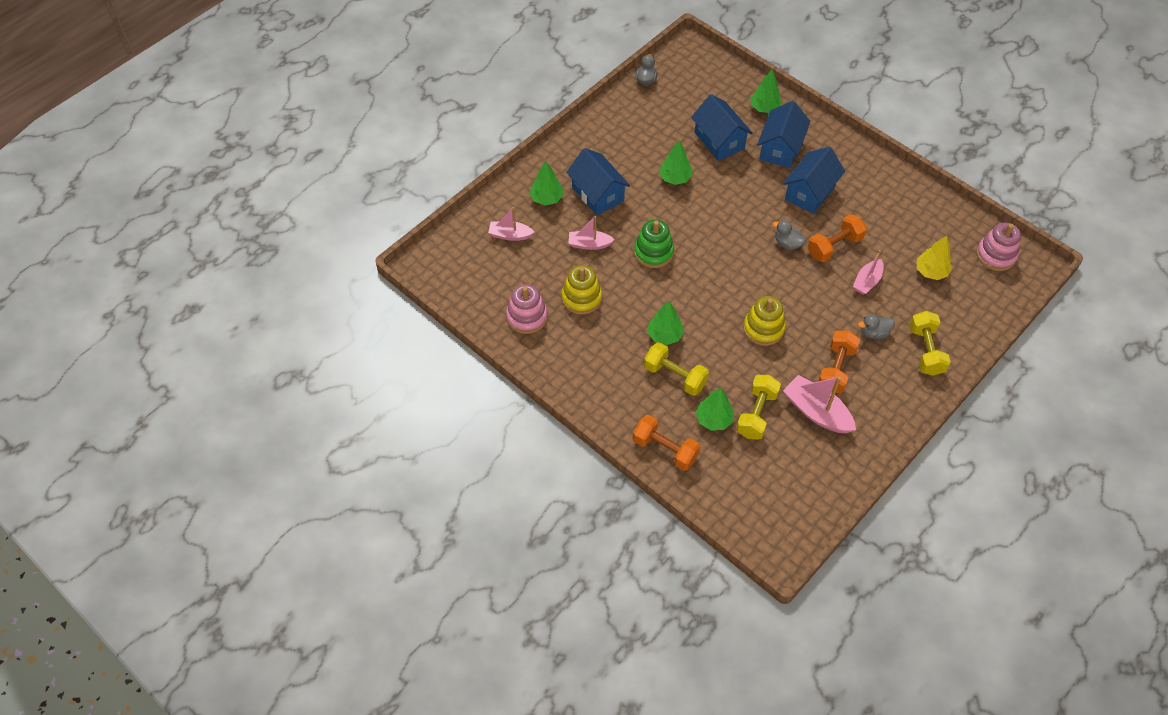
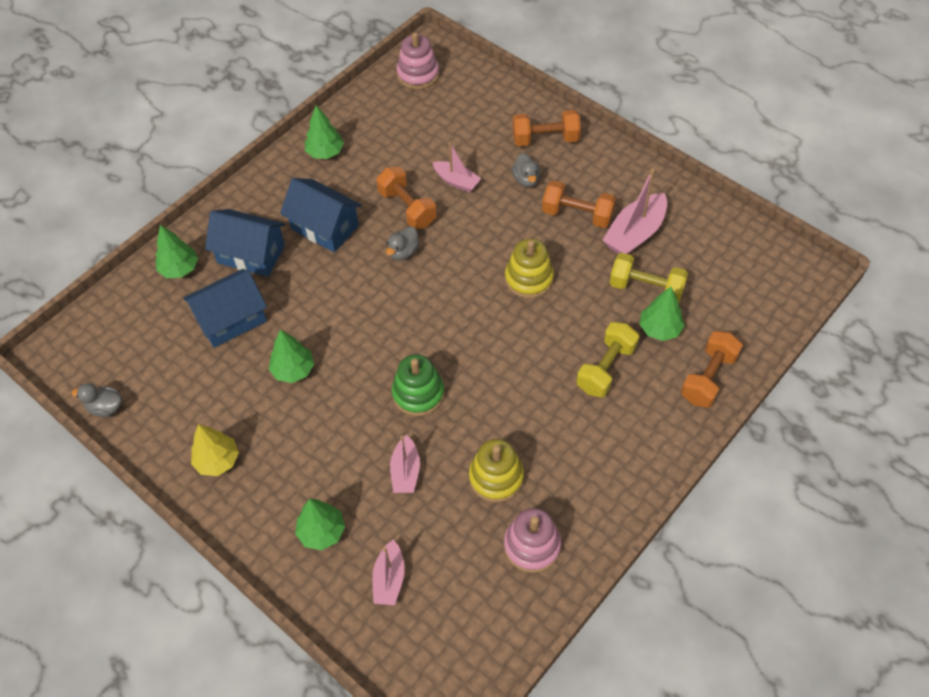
camera: 90 degrees left, 0 degrees up
blue house [566,148,630,216] -> none
green tree [648,301,684,345] -> green tree moved to [305,105,344,159]
yellow dumbbell [909,311,951,376] -> orange dumbbell [513,110,581,146]
yellow tree [917,236,952,280] -> yellow tree moved to [191,424,239,476]

